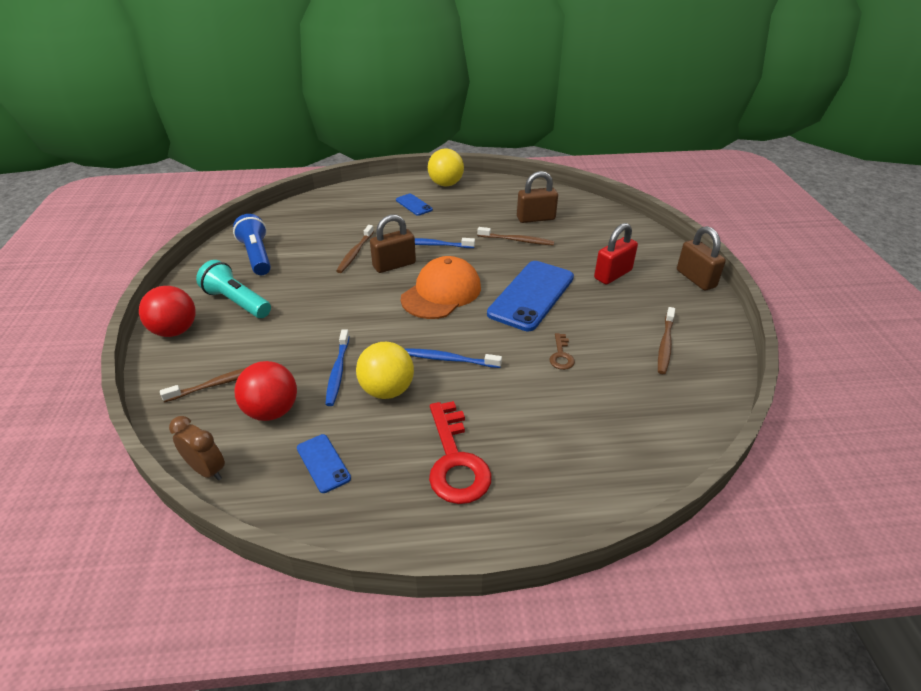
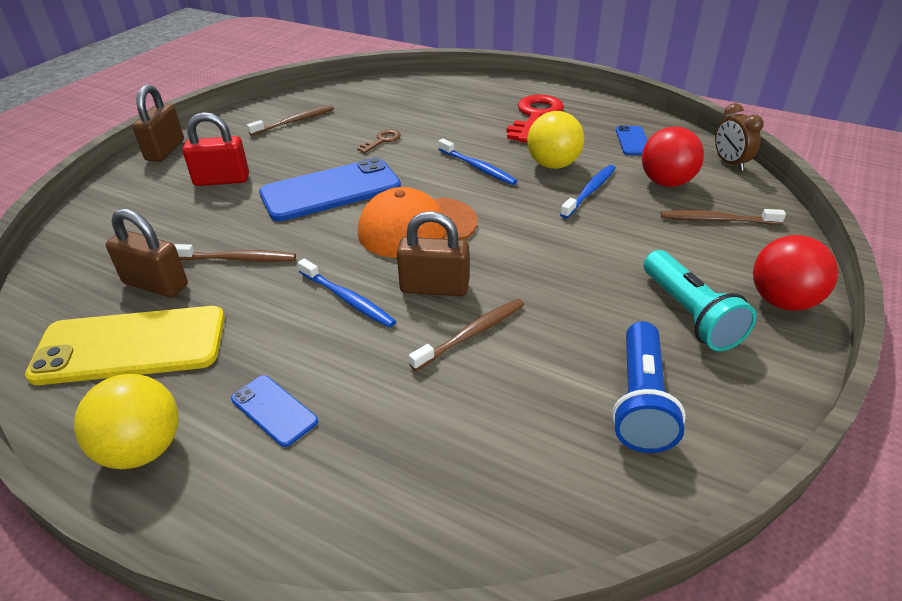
camera: 145 degrees left, 0 degrees up
blue phone [396,194,433,216] -> blue phone turned 45 degrees counterclockwise [231,375,318,447]
brown toothbrush [477,227,554,246] -> brown toothbrush turned 135 degrees clockwise [174,244,296,262]
none -> yellow phone [25,306,225,385]

